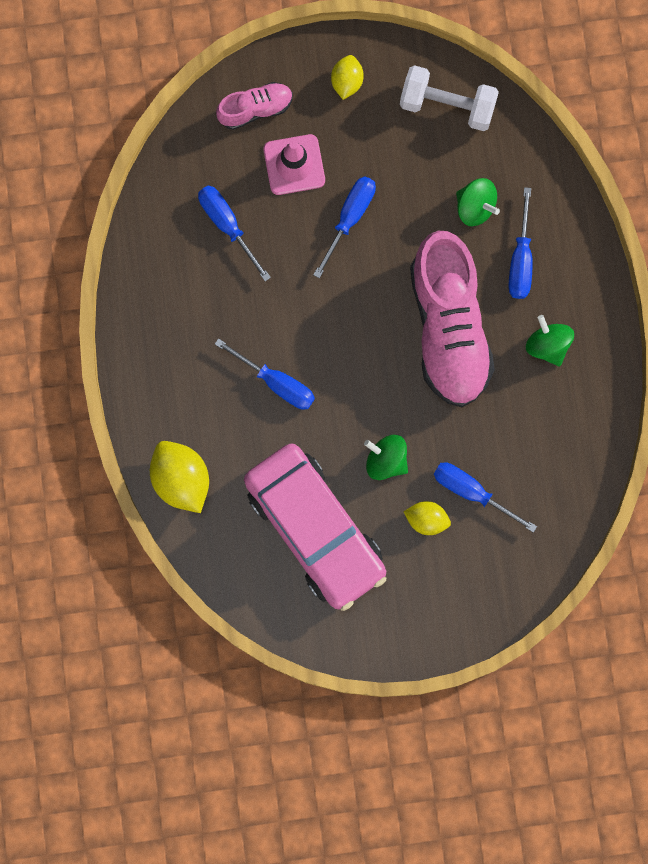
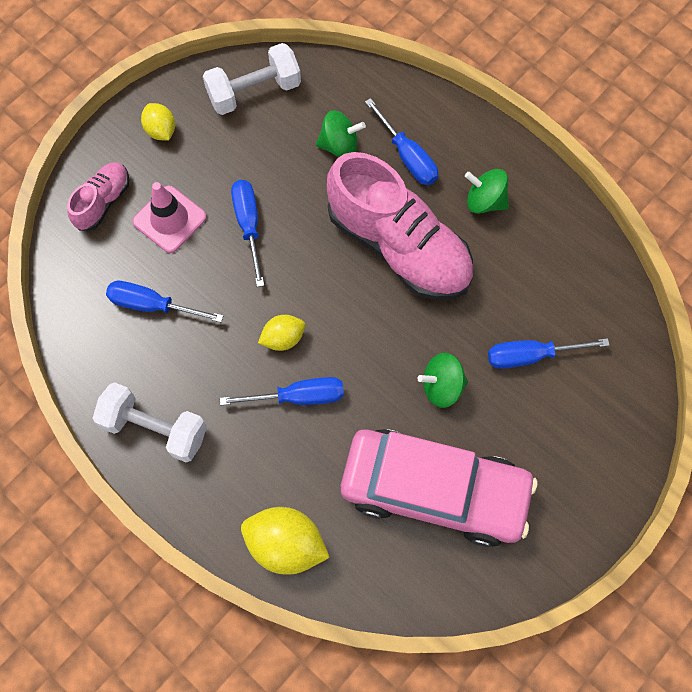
camera: 40 degrees left, 10 degrees down
yellow lemon [403,501,451,535] -> yellow lemon moved to [258,315,305,351]
none -> white dumbbell [93,382,207,462]

